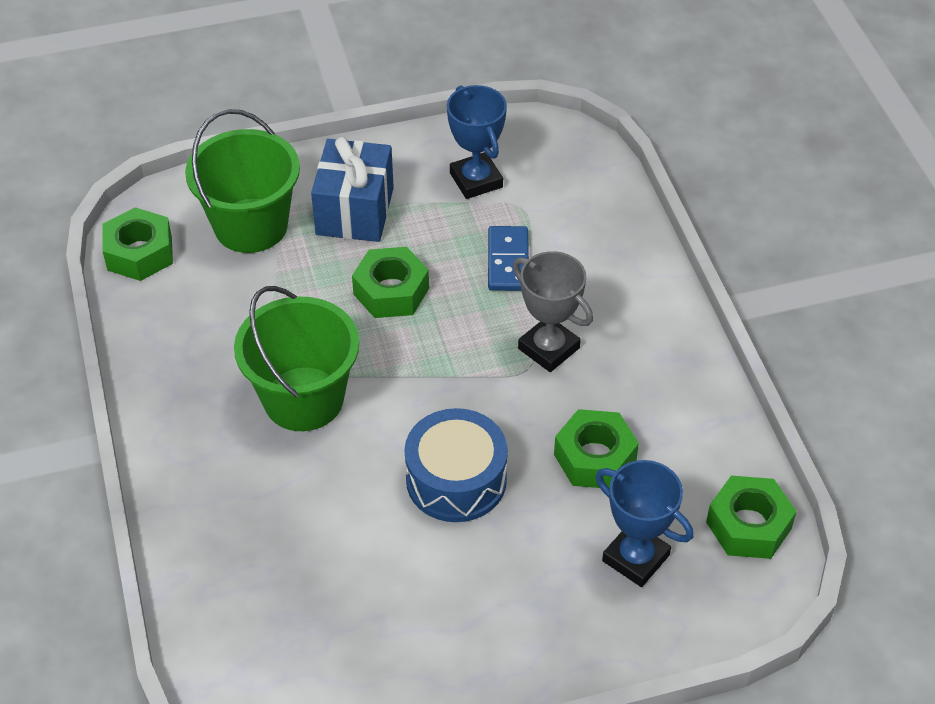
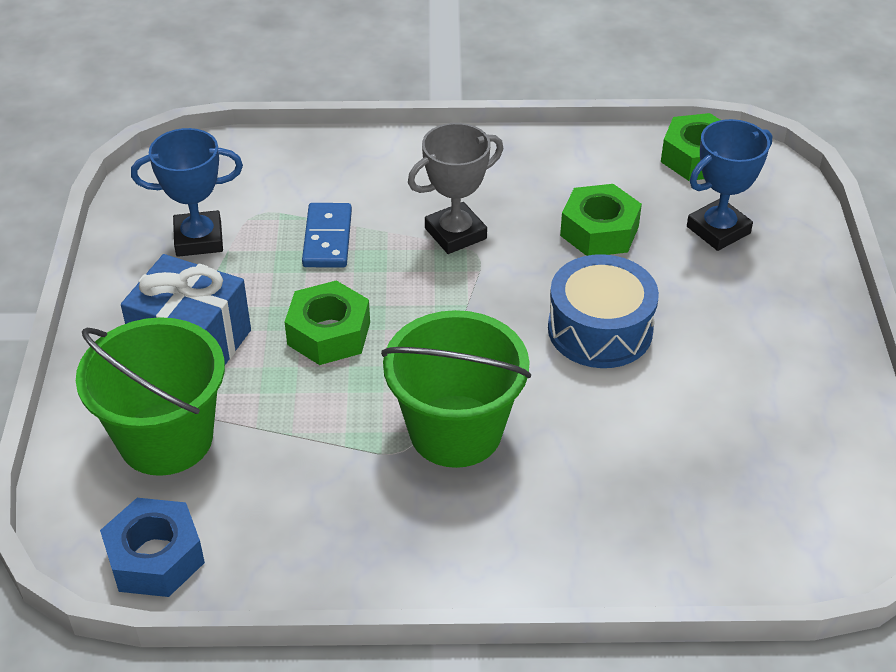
camera: 75 degrees left, 5 degrees down
green nut [102,207,173,281] -> blue nut [100,498,205,597]
blue domino [488,226,529,291] -> blue domino turned 75 degrees clockwise [302,203,352,268]

